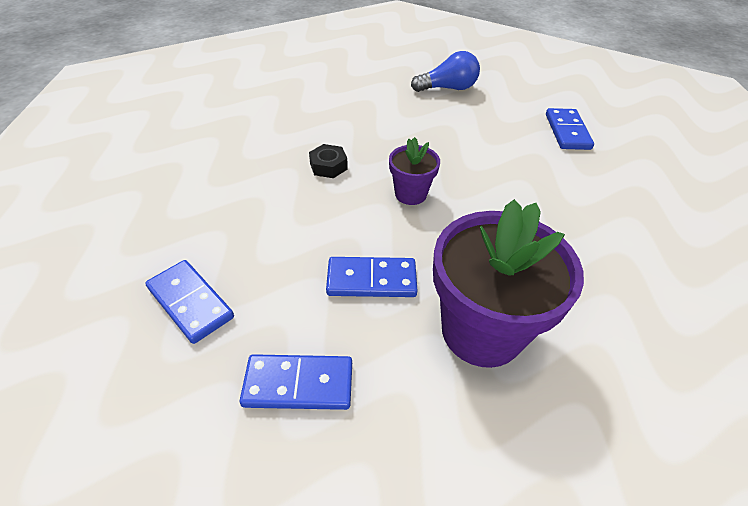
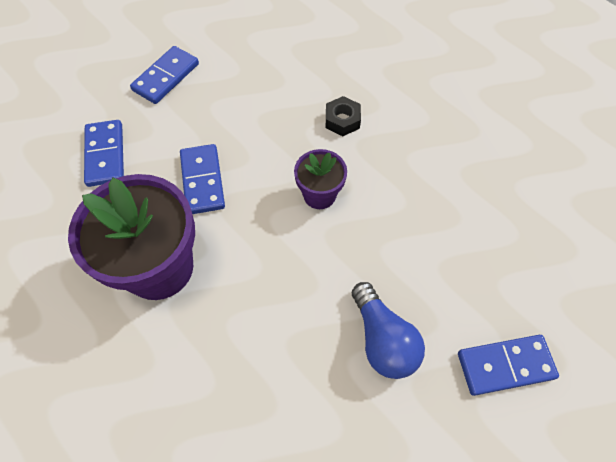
camera: 80 degrees right, 15 degrees up
blue light bulb [411,51,480,92] -> blue light bulb moved to [352,282,425,379]

